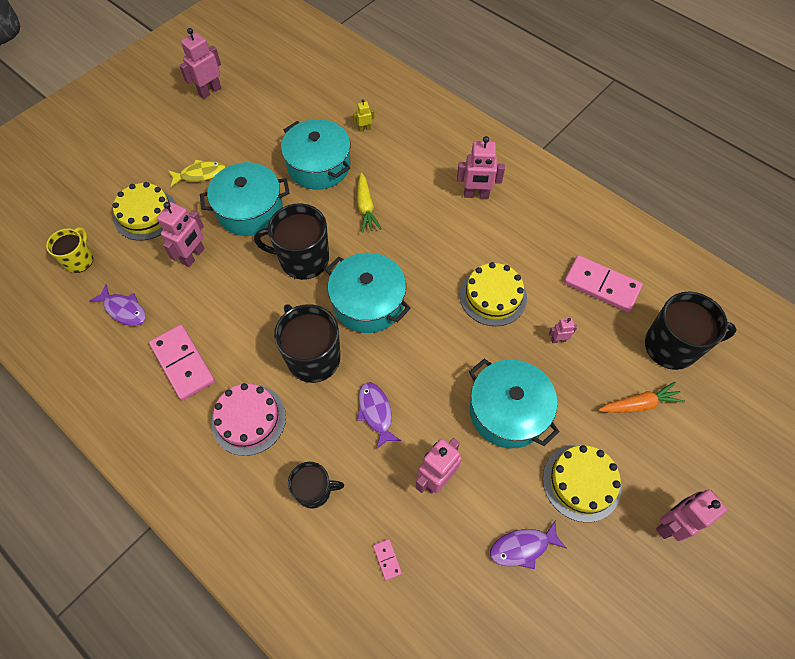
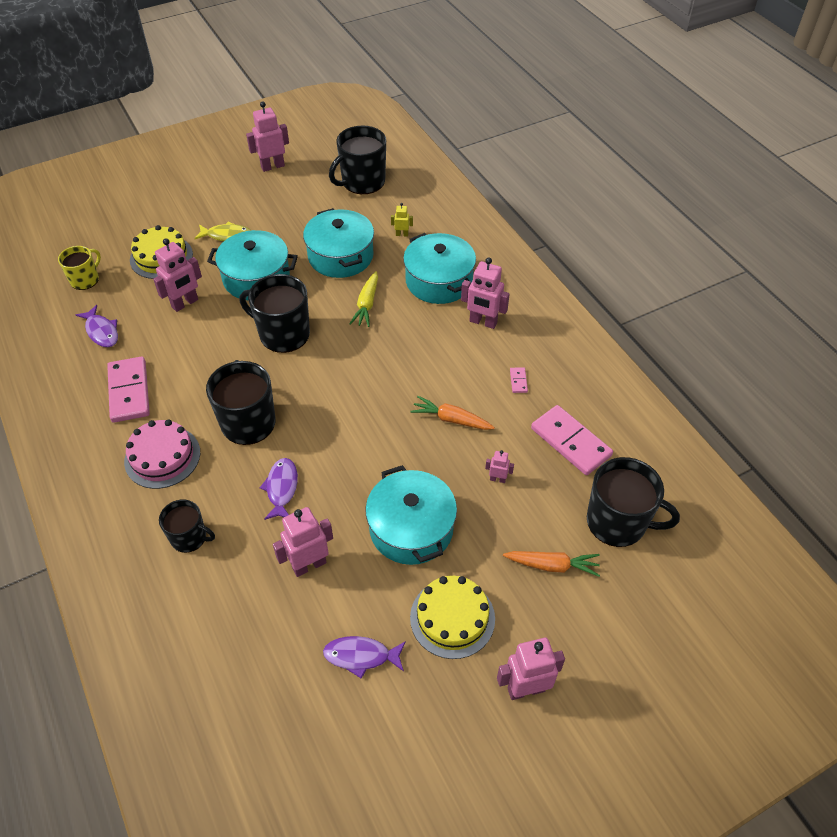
camera: 20 degrees right, 10 degrees down
turquoise pot [325,253,411,333] -> turquoise pot moved to [403,233,476,304]
pink domino [373,539,402,581] -> pink domino moved to [510,367,528,393]
yellow cake [460,262,527,326] -> orange carrot [410,396,495,430]
none -> black mug [329,126,386,194]

